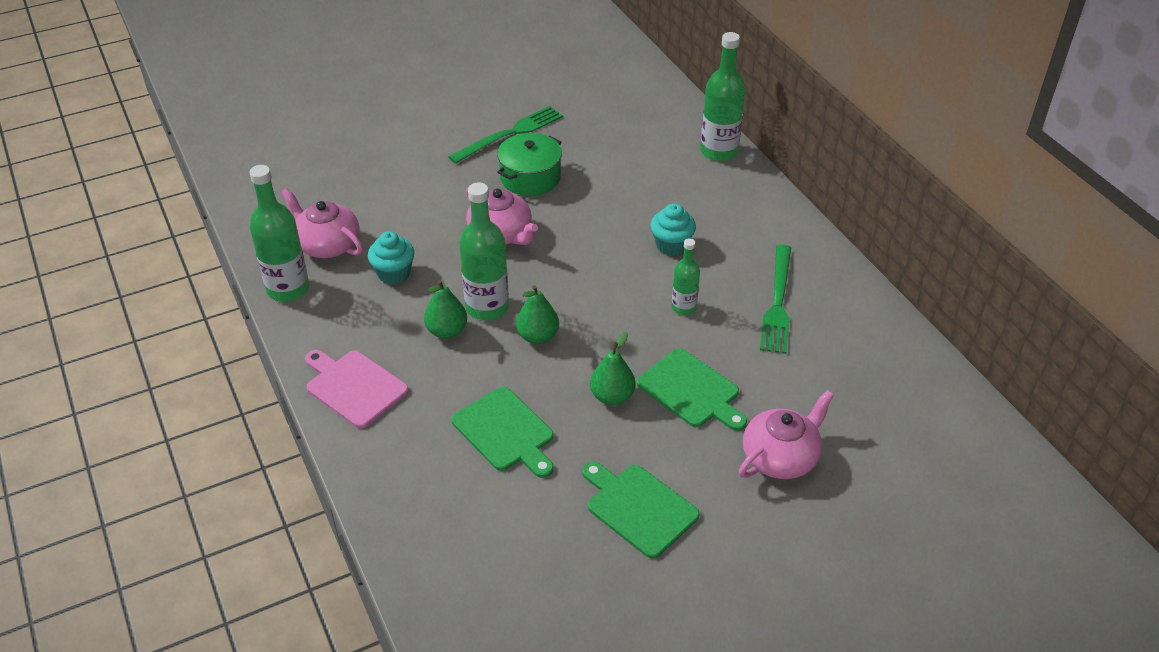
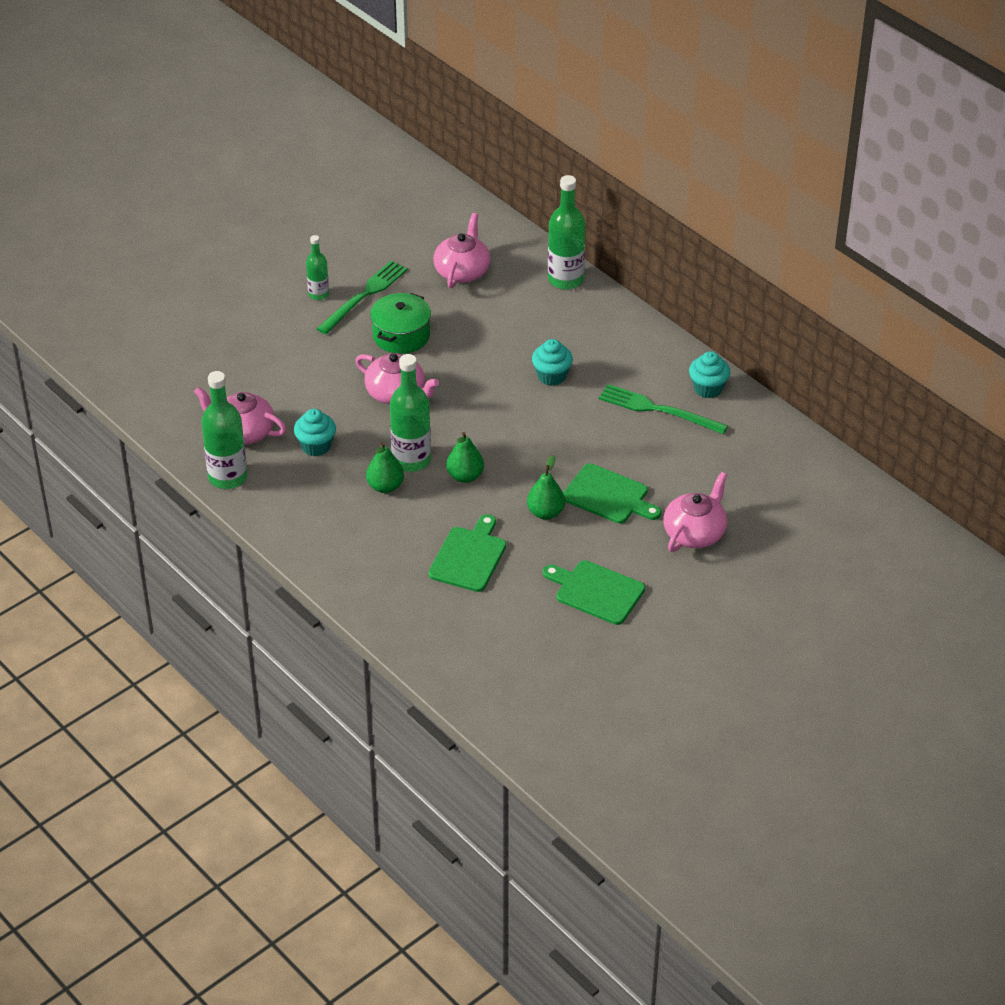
camera: 15 degrees left, 0 degrees up
pink cutting board [305,350,409,428] -> none
green cutting board [452,387,554,478] -> green cutting board turned 105 degrees counterclockwise [428,514,506,592]
green bottle [672,238,700,315] -> green bottle moved to [306,235,329,300]
green fork [760,245,791,354] -> green fork turned 120 degrees clockwise [599,384,728,434]
none -> pink teapot [433,213,490,288]
none -> turquoise cupcake [689,351,730,398]

